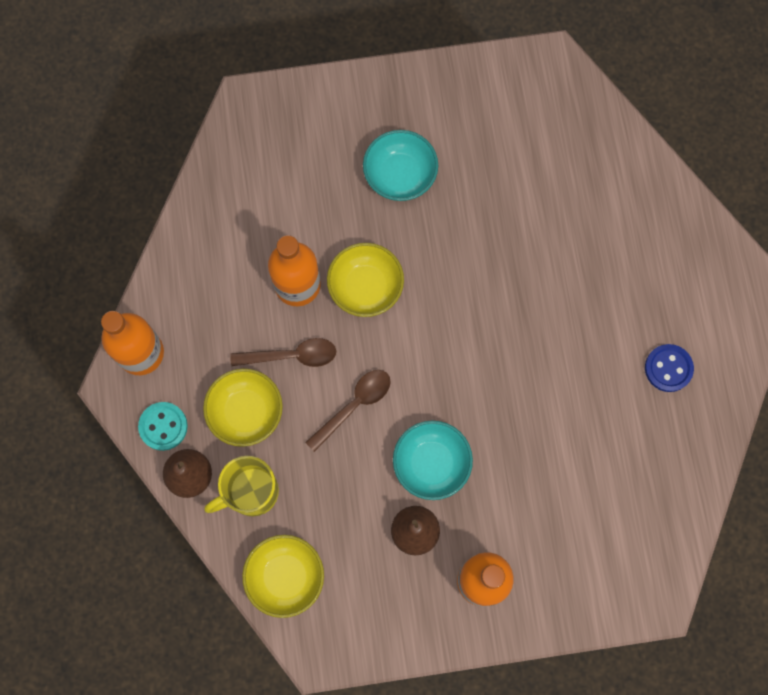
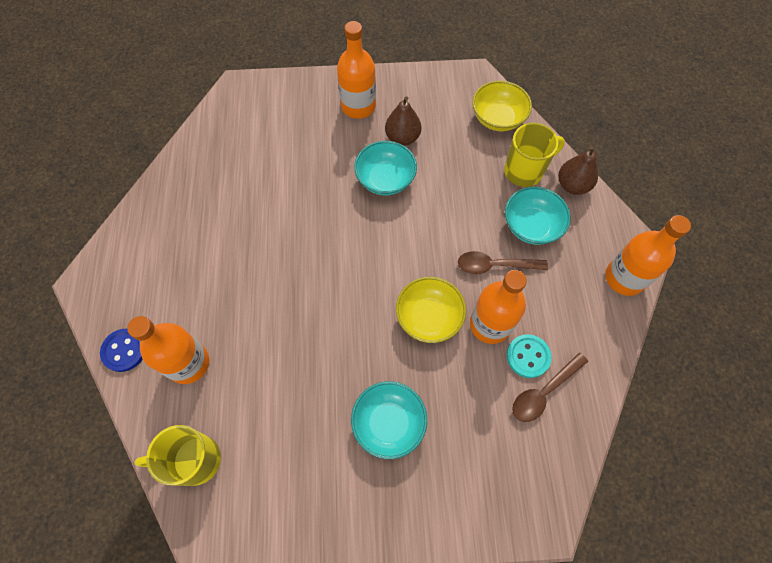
camera: 175 degrees left, 10 degrees down
turquoise button [138,402,188,451] -> turquoise button moved to [507,334,552,378]
yellow bowl [203,369,283,447] -> turquoise bowl [505,187,571,245]
brown spoon [305,370,391,452] -> brown spoon moved to [512,352,588,422]
blue button [645,344,694,392] -> blue button moved to [100,329,143,372]
none -> orange bottle [127,316,209,384]
none -> yellow mug [135,425,221,486]

